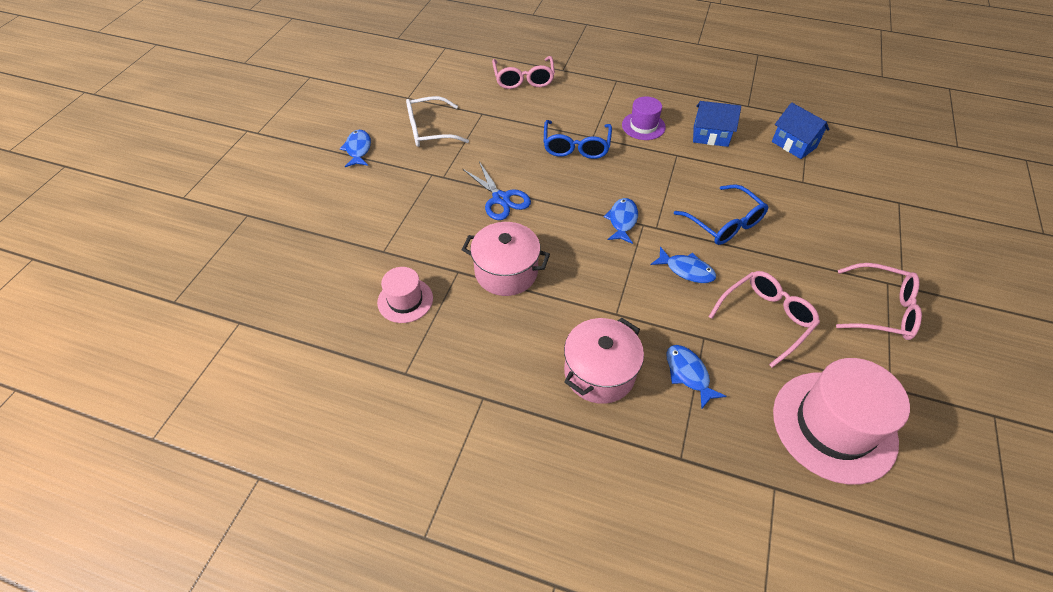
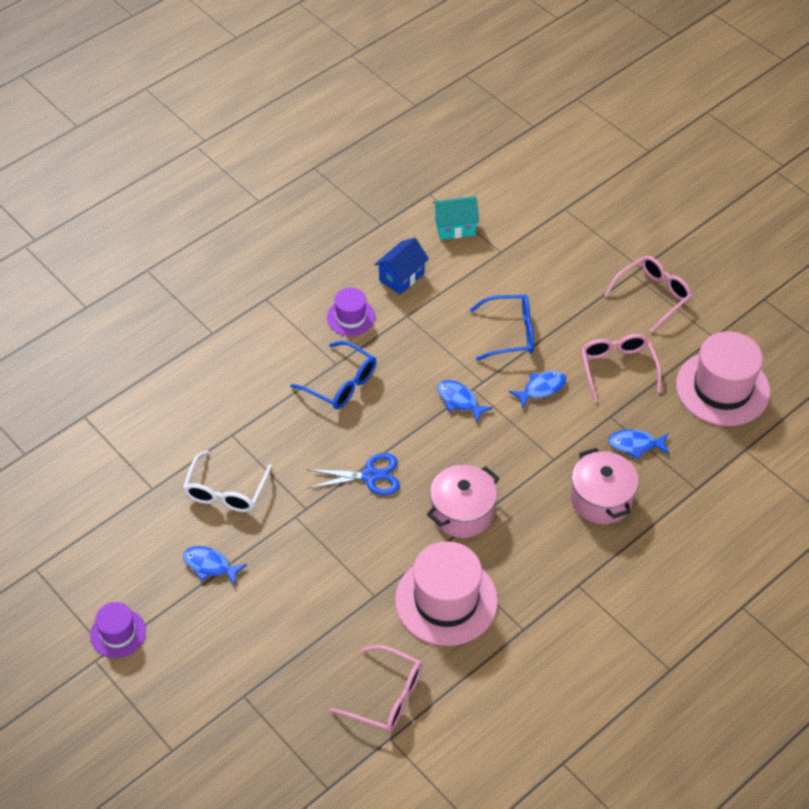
camera: 60 degrees left, 0 degrees up
pink hat [377,267,433,323] -> pink hat [395,541,498,646], size x1.88
pink glasses [492,56,555,89] -> pink glasses moved to [330,645,422,732]
blue house [772,103,829,159] -> turquoise house [433,196,479,240]
none -> purple hat [90,602,146,658]

